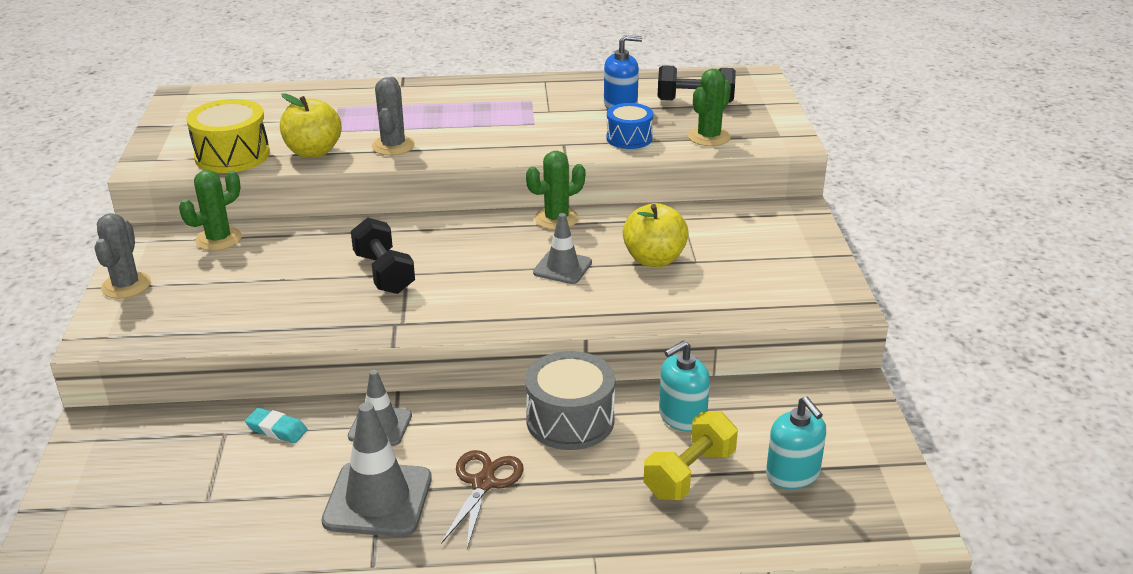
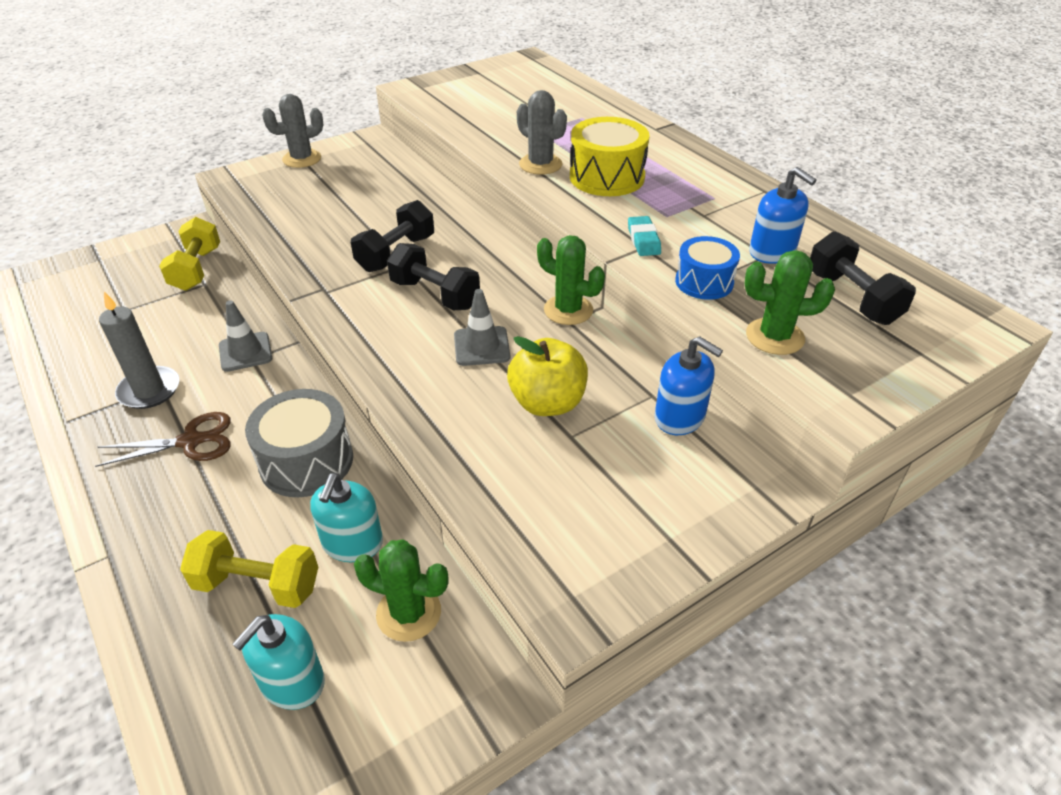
camera: 60 degrees right, 10 degrees up
green cactus [179,170,242,251] -> green cactus moved to [354,539,449,642]
yellow drum [186,99,270,173] -> yellow drum moved to [570,117,650,196]
turquoise eraser [245,408,308,443] -> turquoise eraser moved to [628,216,661,256]
yellow apple [280,93,342,158] -> none
grey traffic cone [322,402,432,537] -> grey candle [99,292,179,409]
grey cactus [372,77,415,156] -> grey cactus turned 75 degrees clockwise [517,90,567,175]
turquoise soap dispenser [659,340,710,432] -> turquoise soap dispenser turned 105 degrees counterclockwise [310,473,383,562]
none -> yellow dumbbell [159,217,220,291]
none -> black dumbbell [387,243,480,310]
none -> blue soap dispenser [655,336,723,435]

